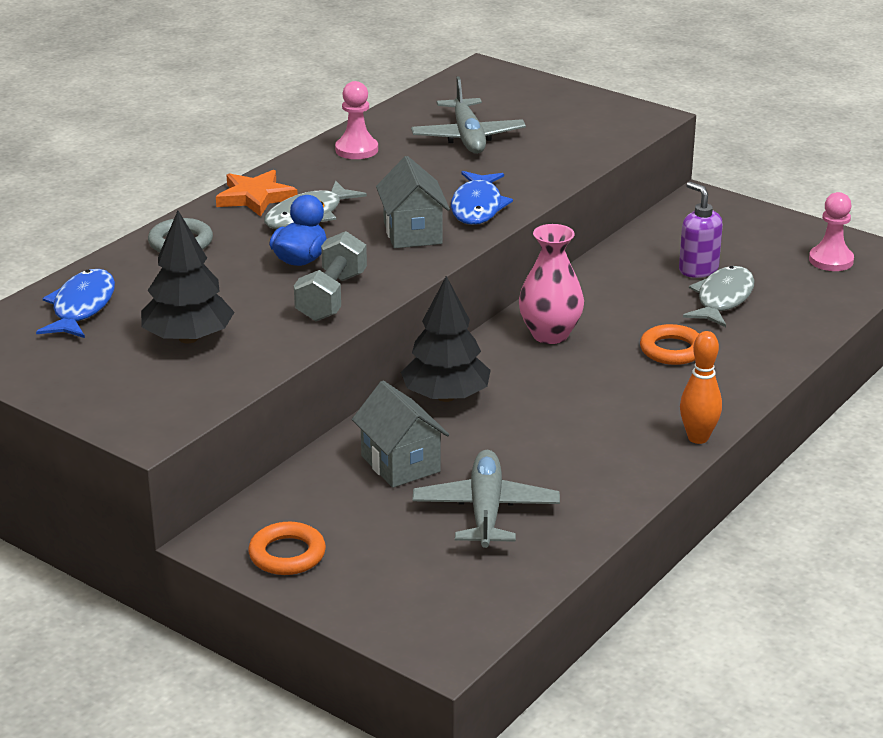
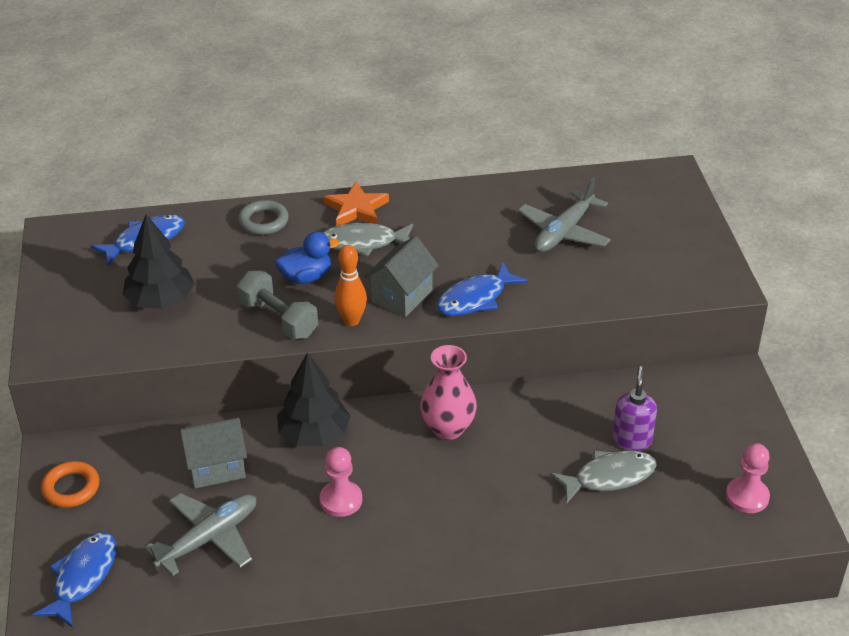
camera: 45 degrees right, 10 degrees up
grey dumbbell [294,231,367,321] -> grey dumbbell turned 75 degrees clockwise [237,271,318,339]
pink pawn [335,81,378,159] -> pink pawn moved to [320,447,362,517]
grey house [352,381,449,488] -> grey house turned 60 degrees clockwise [179,418,247,488]
orange ring [640,324,699,365] -> none
orange bowling pin [680,331,722,444] -> orange bowling pin moved to [334,245,367,326]
none -> blue fish [32,532,116,628]

